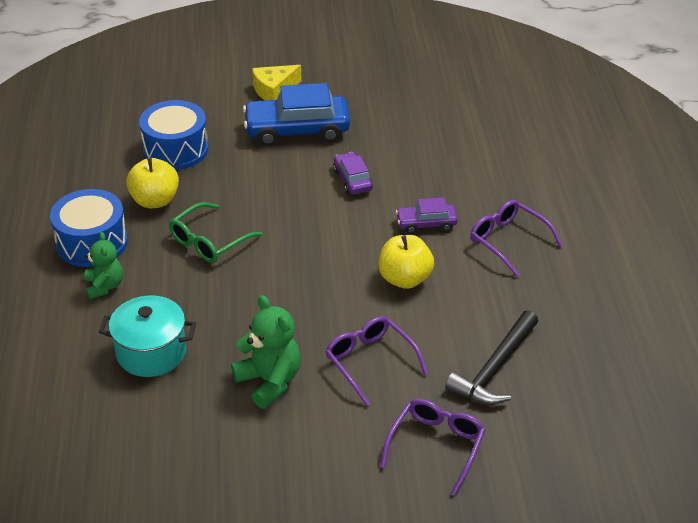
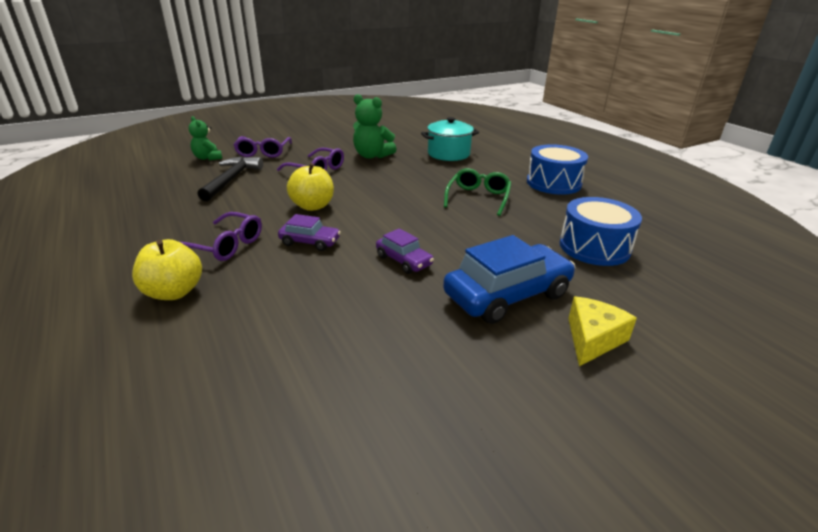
camera: 155 degrees right, 10 degrees down
green teddy bear [84,232,123,299] -> green teddy bear moved to [189,116,222,160]
yellow apple [126,157,179,208] -> yellow apple moved to [132,239,202,300]
purple car [396,197,458,234] -> purple car turned 45 degrees clockwise [278,214,341,251]

